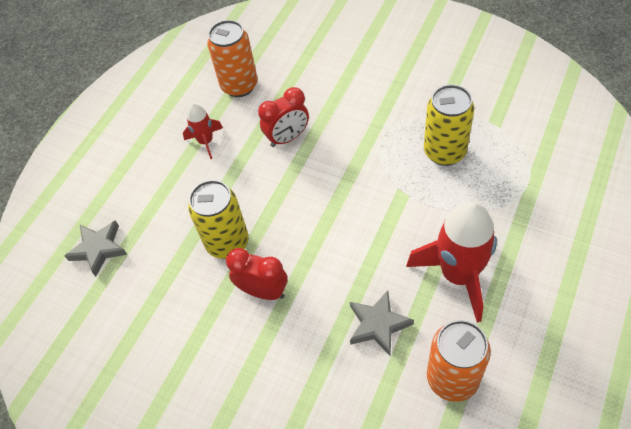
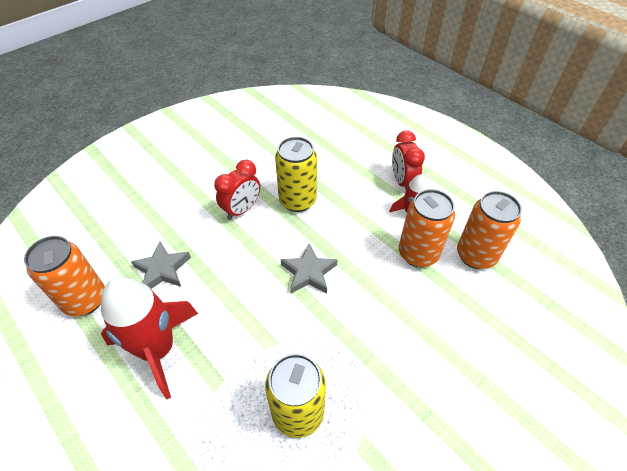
camera: 105 degrees right, 5 degrees down
grey star [65,220,127,277] -> grey star moved to [281,243,338,294]
red clock [258,87,309,147] -> red clock moved to [392,130,425,189]
none -> orange can [399,189,455,267]

